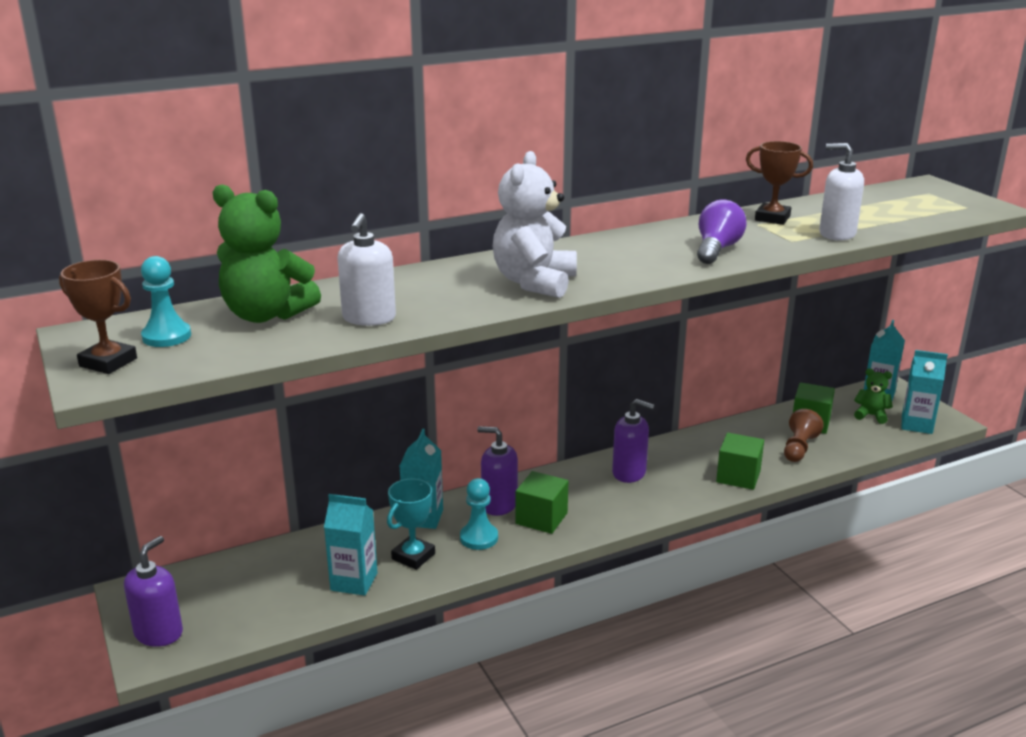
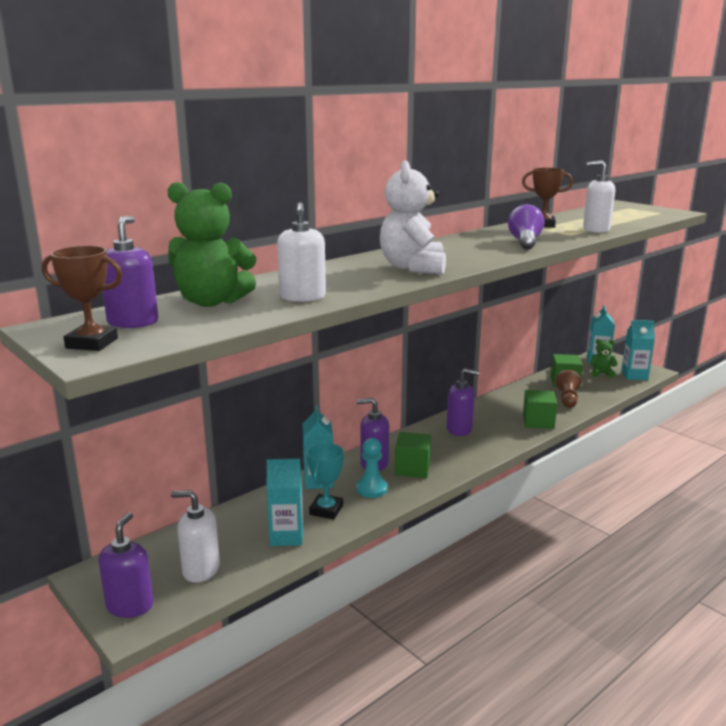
camera: 15 degrees left, 5 degrees down
turquoise pawn [141,256,191,347] -> purple soap dispenser [103,216,158,328]
none -> white soap dispenser [171,490,220,583]

